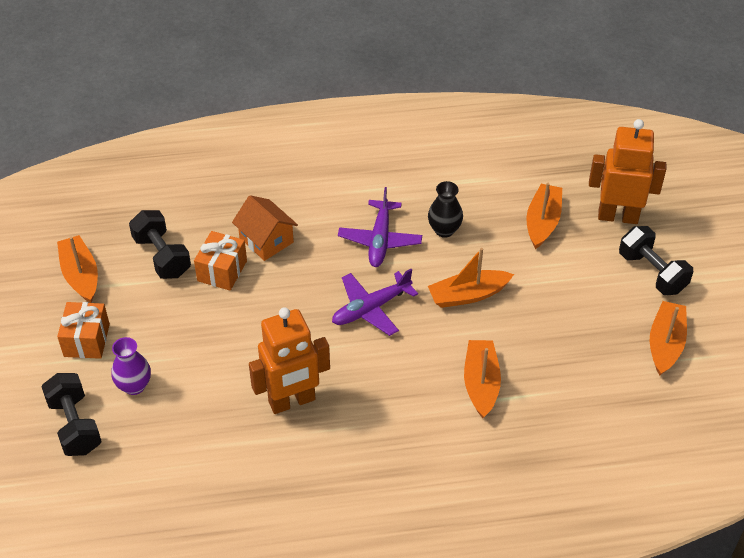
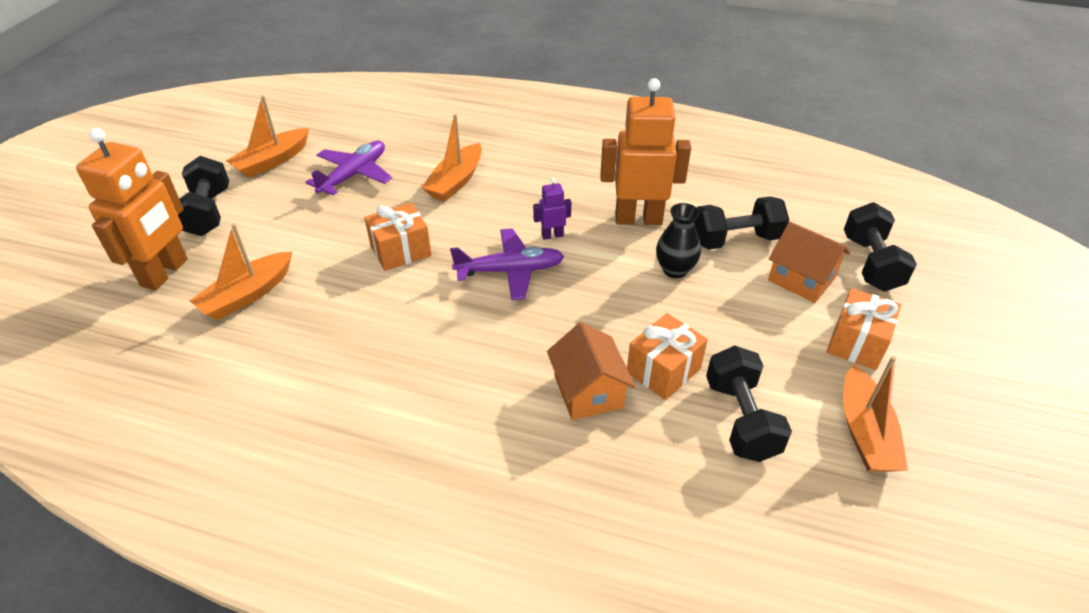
camera: 155 degrees left, 5 degrees down
purple vase [111,337,151,395] -> orange house [768,222,850,303]
purple plane [338,187,422,267] -> purple plane moved to [305,141,392,195]
black vase [428,181,463,238] -> black vase moved to [656,203,701,278]
orange boat [428,248,514,308] -> orange gift [364,203,431,271]
orange robot [589,119,666,224] -> orange robot turned 105 degrees counterclockwise [76,128,188,290]
none -> purple robot [533,178,571,240]
none -> black dumbbell [694,196,789,250]

